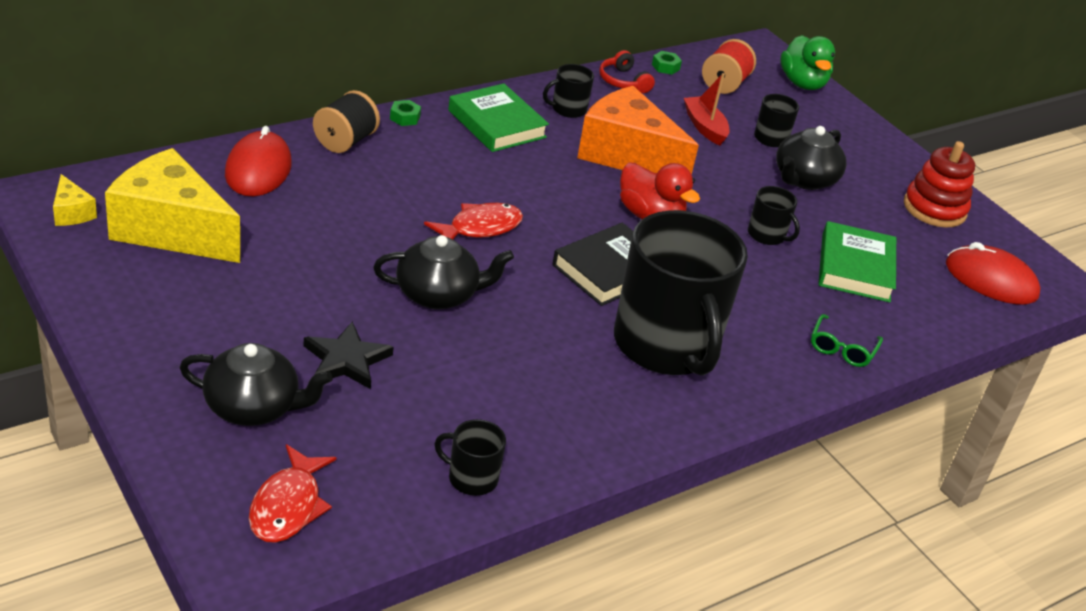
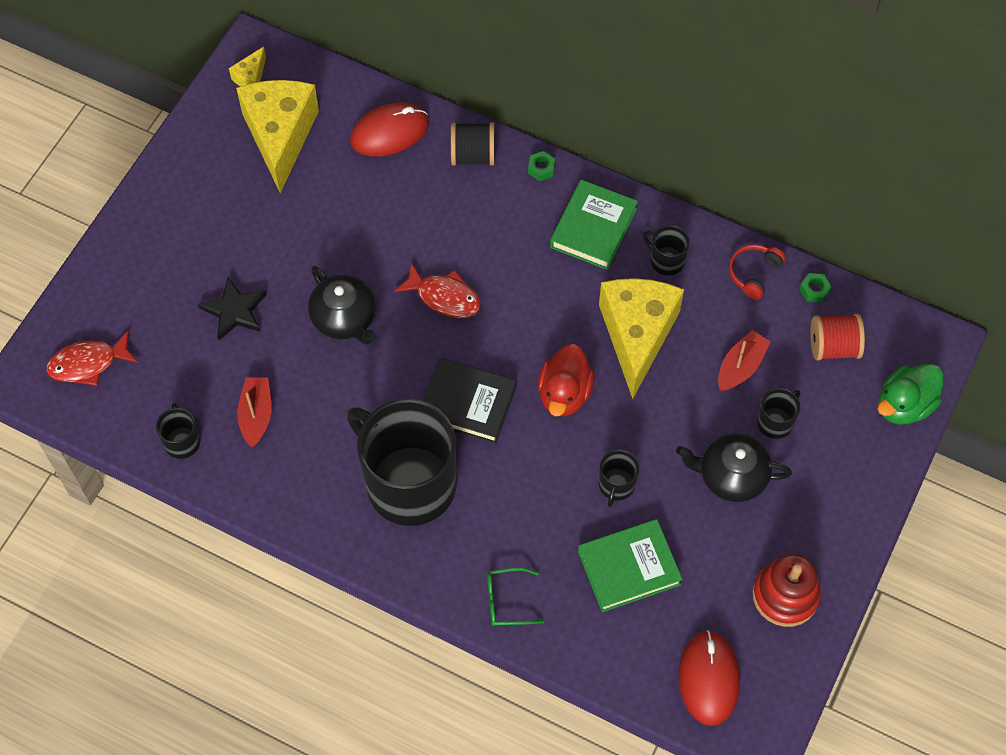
camera: 65 degrees right, 25 degrees up
black teapot [179,343,333,426] -> none
orange cheese [577,86,699,174] -> yellow cheese [599,278,684,399]
black mug [614,210,748,375] -> black mug turned 90 degrees clockwise [347,399,457,526]
none -> red boat [237,377,272,447]

